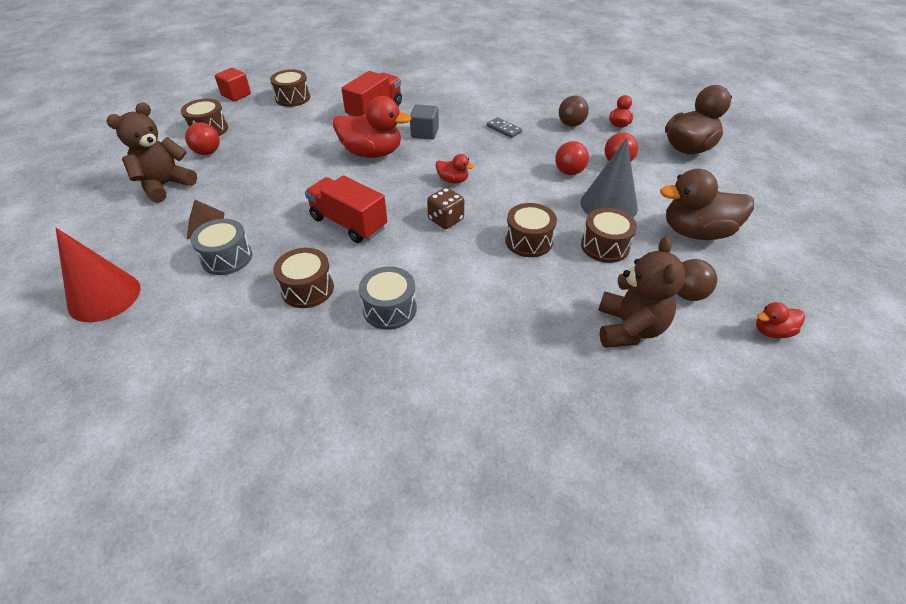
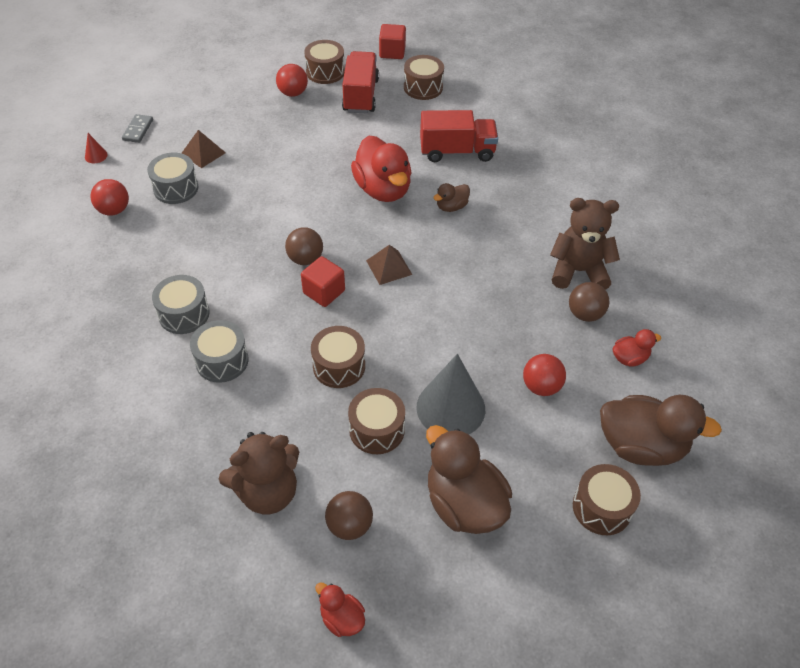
camera: 55 degrees right, 5 degrees up
red cone [56,228,140,322] -> red cone [85,133,108,163], size x0.41
brown teddy bear [106,102,197,203] -> brown teddy bear moved to [550,198,620,290]
brown drum [273,248,334,308] -> brown drum moved to [573,464,641,535]
red truck [305,175,387,243] -> red truck moved to [342,51,379,113]
grey cube [410,104,439,139] -> brown duck [433,183,470,212]
brown dice [427,187,464,229] -> red cube [301,256,345,307]
red duck [435,154,474,183] -> brown pyramid [366,245,412,285]
grey domino [487,117,522,138] -> grey domino moved to [122,114,153,143]
red ball [555,141,589,175] -> red ball moved to [91,179,129,215]
none -> grey drum [190,320,249,383]
none -> brown ball [285,227,323,265]

